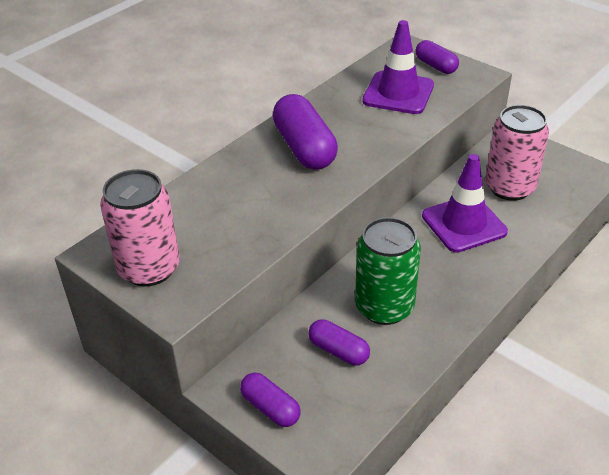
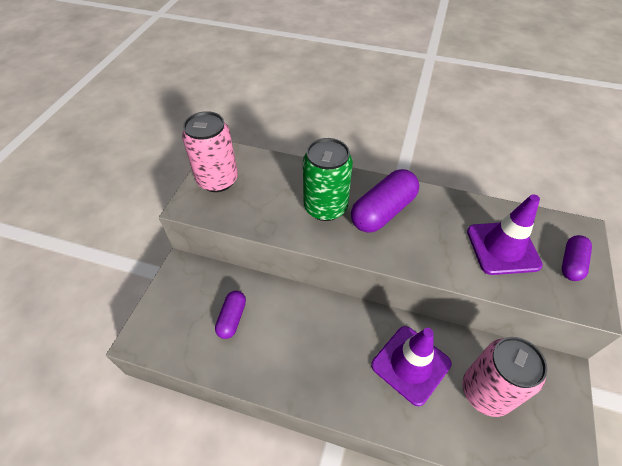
camera: 65 degrees right, 10 degrees up
purple capsule [240,373,301,427] -> none
green can [355,217,421,325] -> green can moved to [303,138,353,221]

